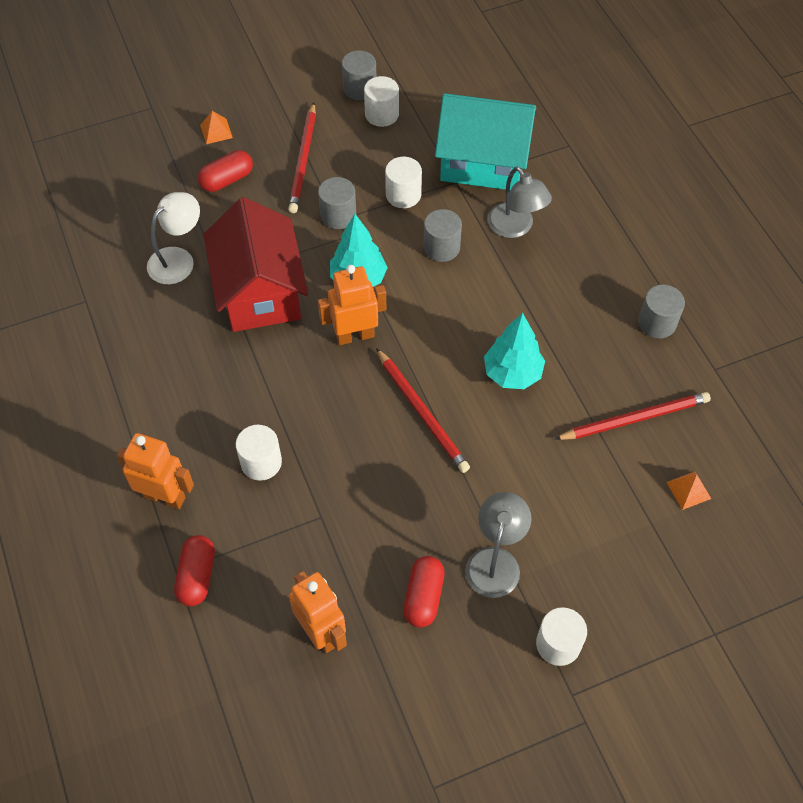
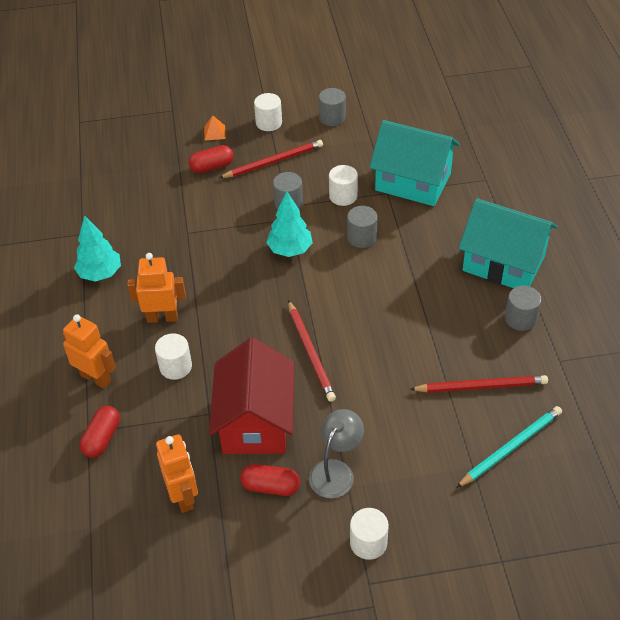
camera: 15 degrees right, 10 degrees down
white lamp [147,192,200,284] -> none
red house [203,197,308,332] -> red house moved to [209,338,295,454]
red pencil [288,102,316,213] -> red pencil turned 135 degrees counterclockwise [219,140,323,178]
orange robot [318,265,387,345] -> orange robot moved to [127,253,186,323]
white cylinder [364,76,399,127] -> white cylinder moved to [254,93,282,131]
red capsule [403,556,445,628] -> red capsule turned 75 degrees clockwise [240,464,300,496]
turquoise tree [484,313,545,389] -> turquoise tree moved to [74,215,121,282]
grey lamp [487,166,552,238] -> none
orange pyramid [667,472,711,510] -> turquoise pencil [456,406,562,488]
none -> turquoise house [459,198,557,288]

